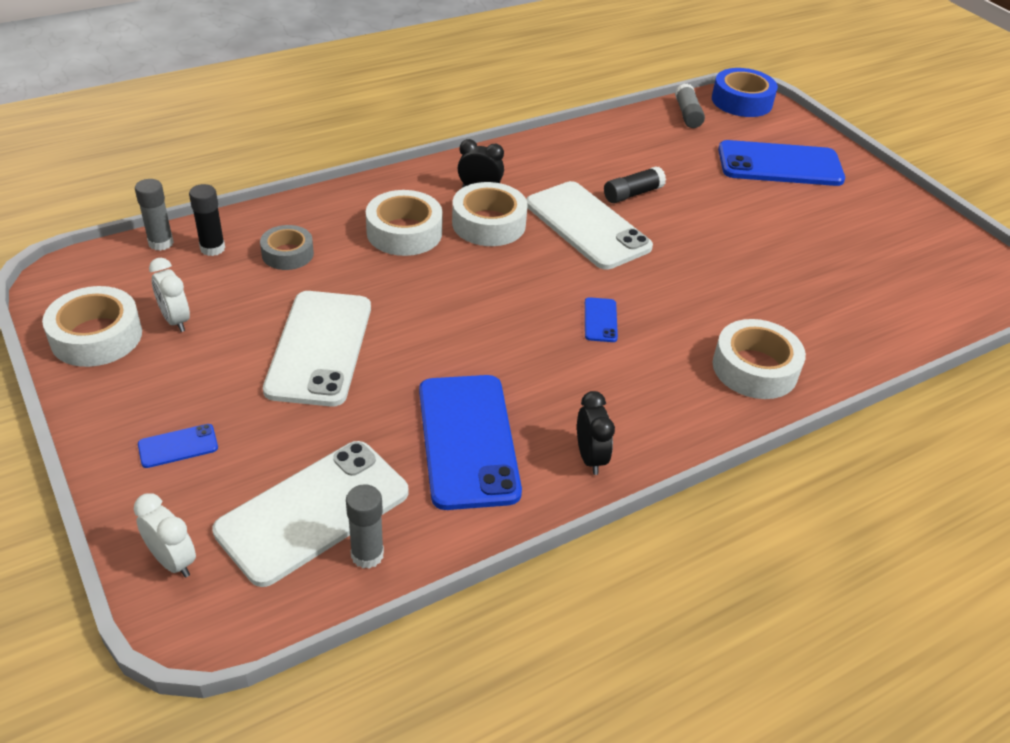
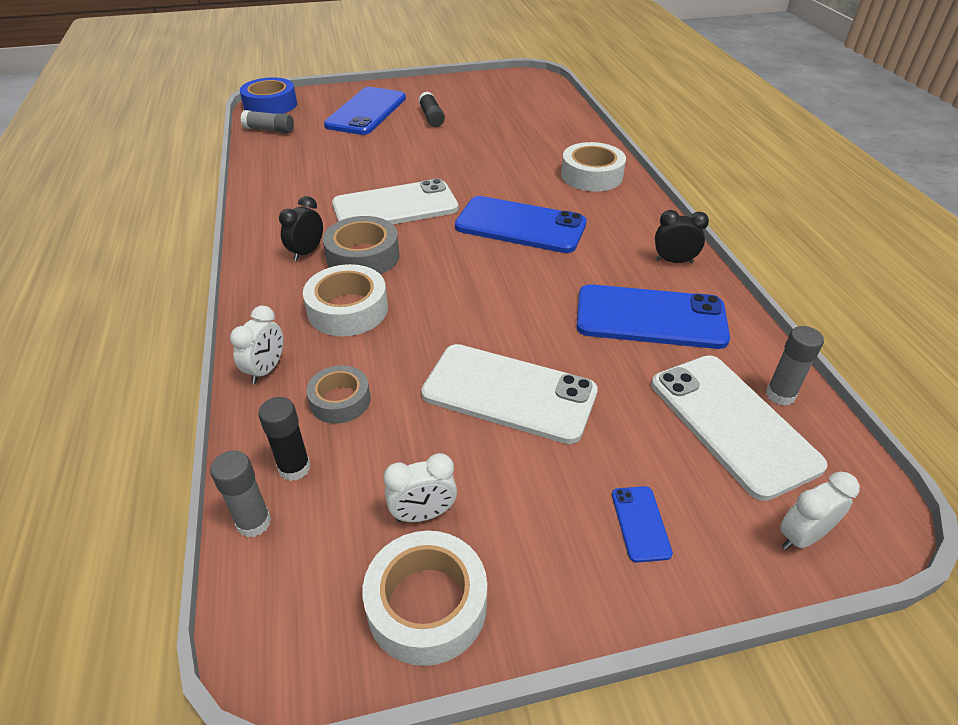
camera: 70 degrees left, 0 degrees up
white tape [452,182,528,246] -> grey tape [323,216,400,275]
blue phone [585,297,618,342] -> blue phone [455,196,587,253], size x2.36
black glue stick [604,166,666,203] -> black glue stick moved to [418,92,445,127]
none -> white clock [230,306,284,384]

